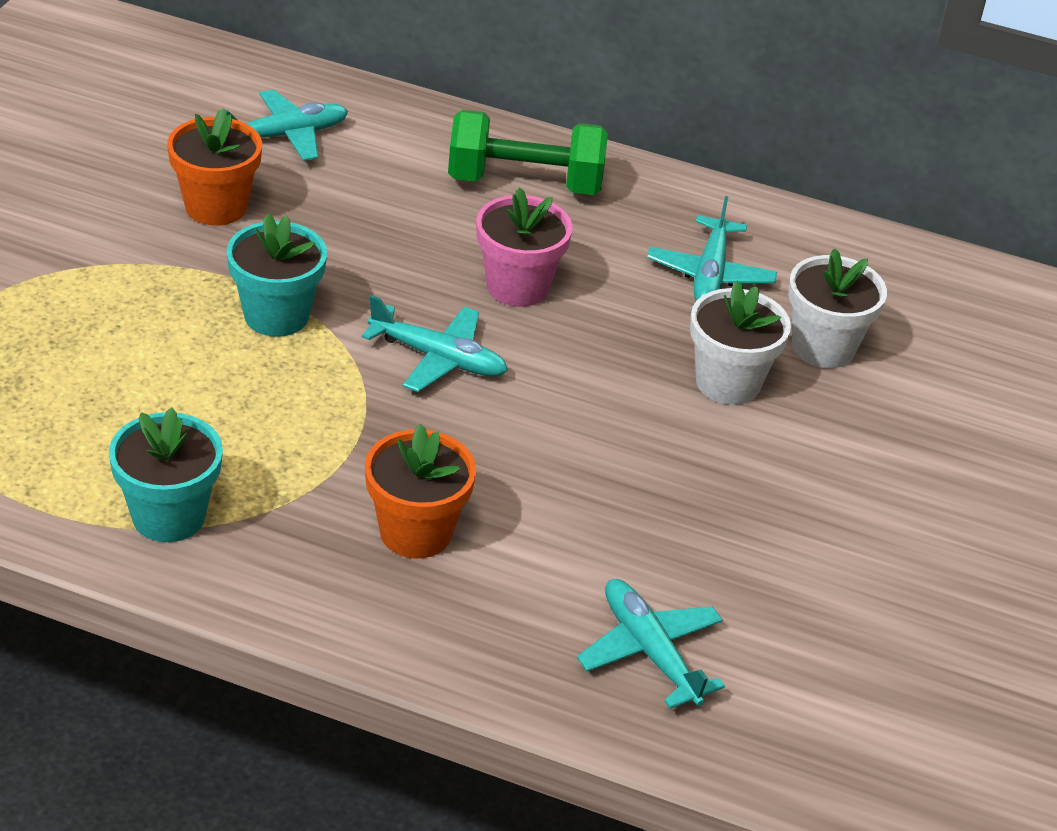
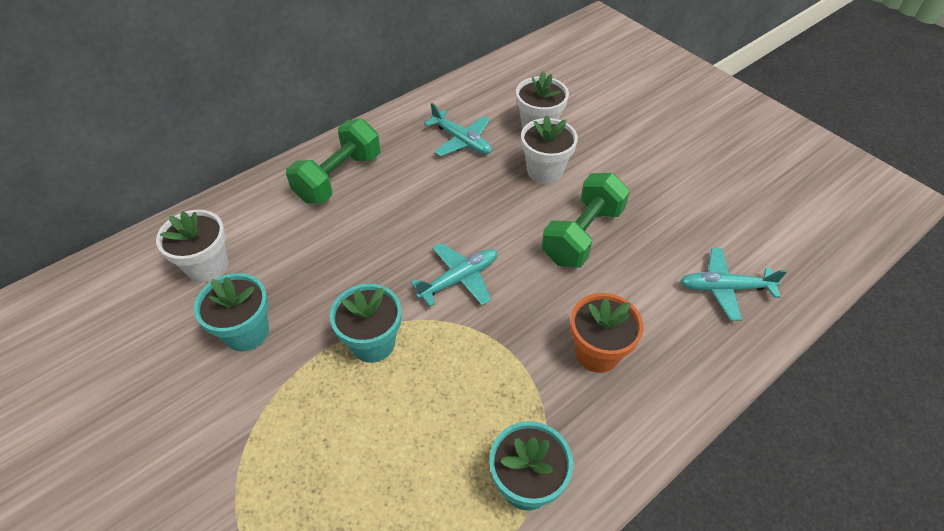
camera: 55 degrees left, 10 degrees up
orange flower pot [167,108,262,226] -> turquoise flower pot [194,273,269,351]
turquoise plane [225,90,348,161] -> white flower pot [156,210,228,283]
pink flower pot [476,187,573,307] -> none
none -> green dumbbell [541,173,630,268]

